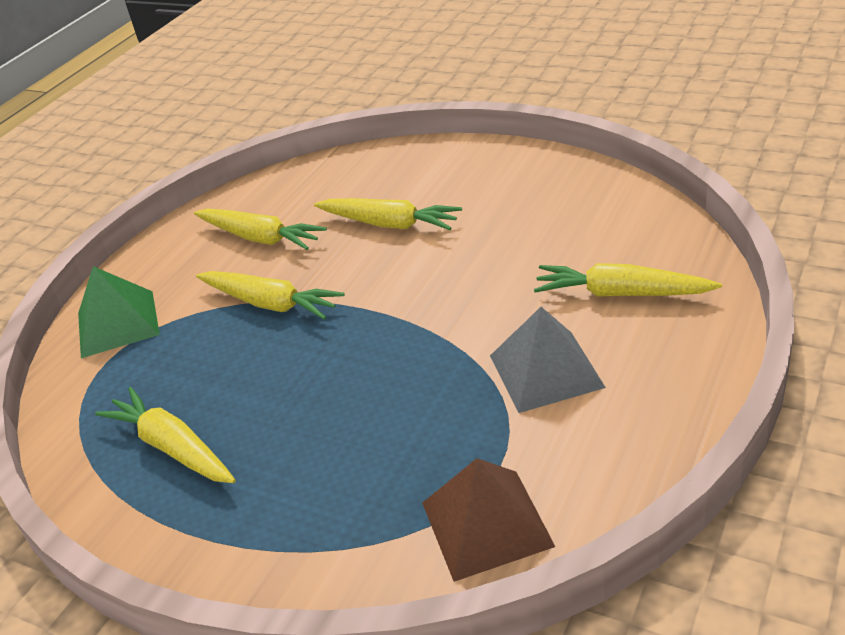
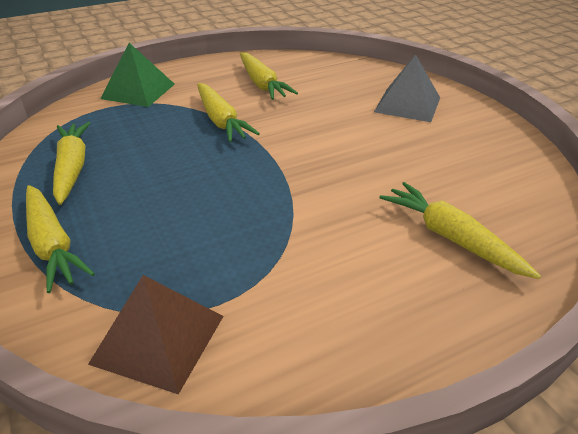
camera: 30 degrees right, 0 degrees up
yellow carrot [314,198,462,230] -> yellow carrot moved to [26,185,95,293]
grey pyramid [490,307,606,413] -> grey pyramid moved to [374,54,440,122]

